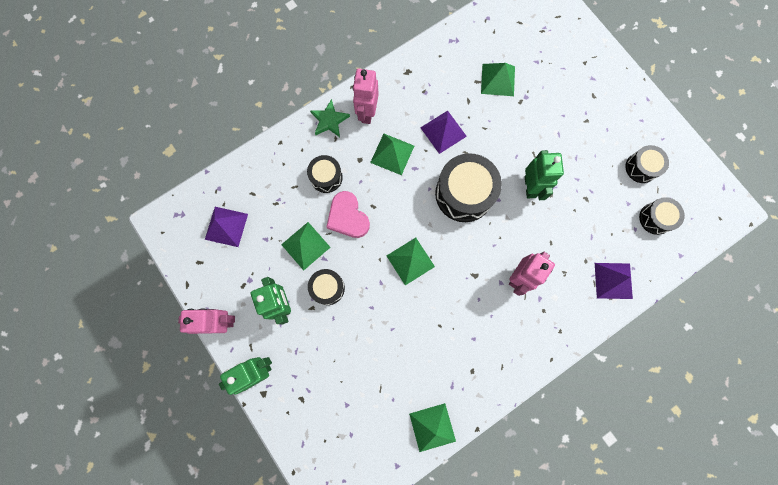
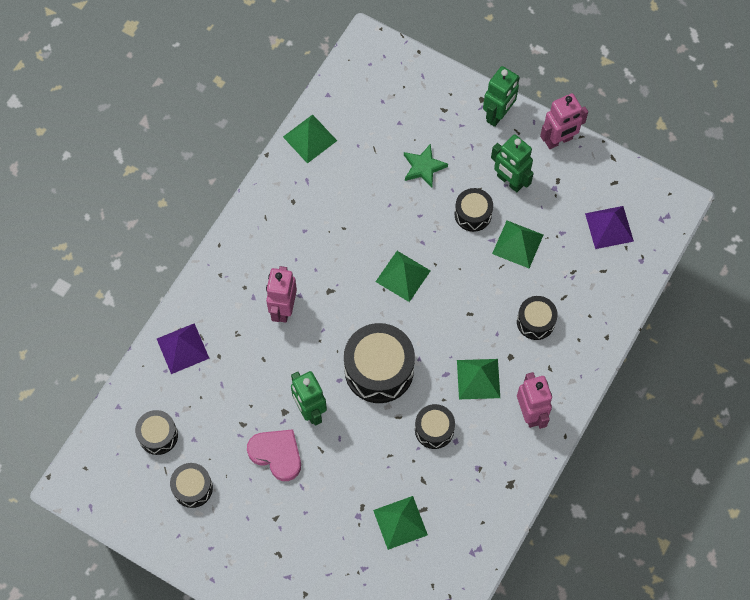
camera: 155 degrees right, 10 degrees down
green star [310,99,350,137] -> green star moved to [404,144,448,188]
pink heart [326,191,370,238] -> pink heart moved to [247,429,301,481]
purple pyramid [420,111,467,154] -> black drum [415,404,455,449]

